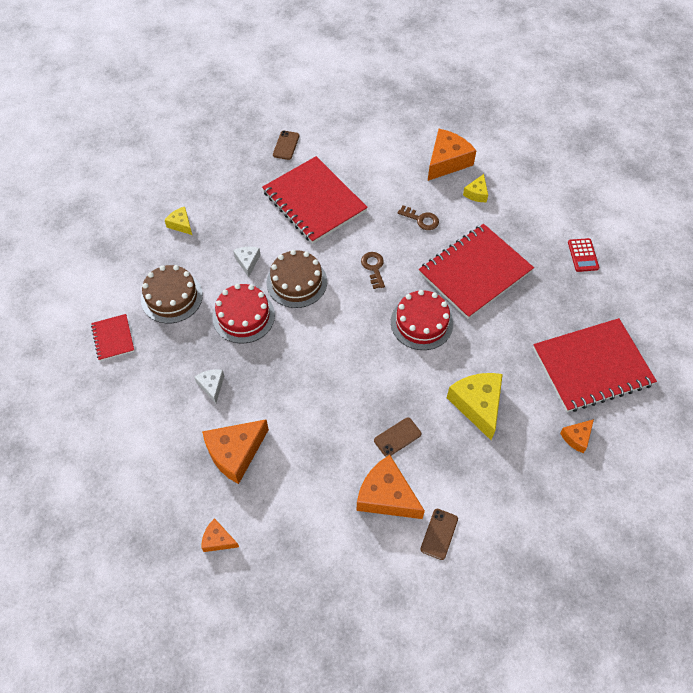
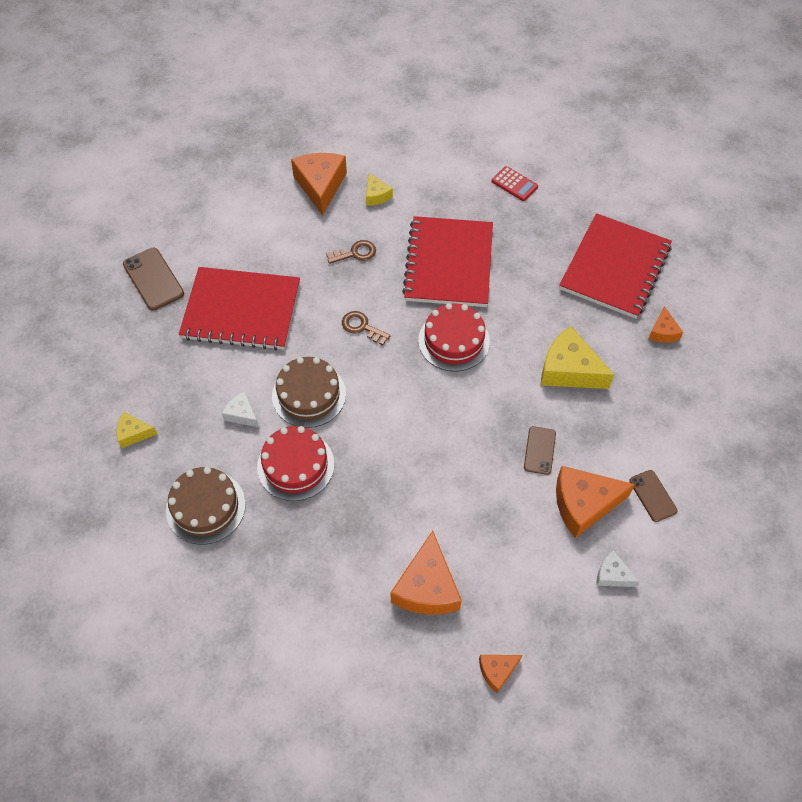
camera: 45 degrees left, 0 degrees up
red notebook [91,314,135,361] -> none
white cheese [194,369,224,403] -> white cheese moved to [596,550,640,587]
brown phone [273,131,300,160] -> brown phone [123,248,184,311], size x1.56

